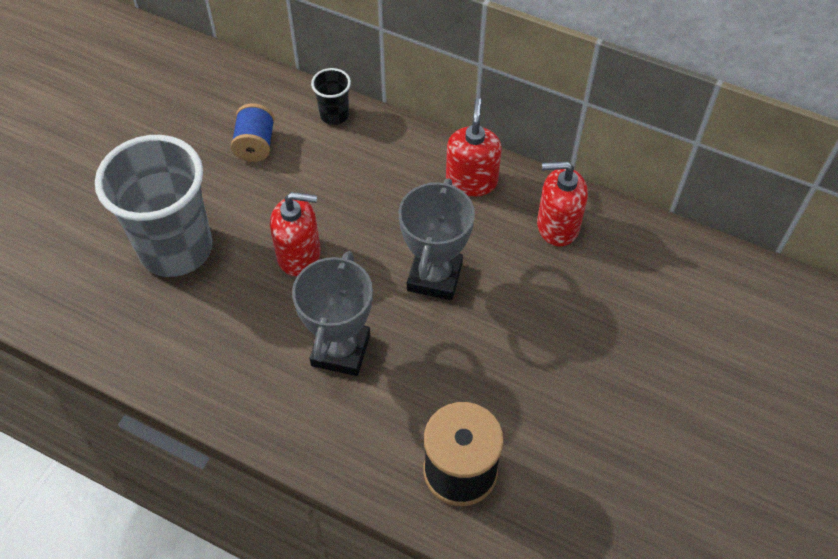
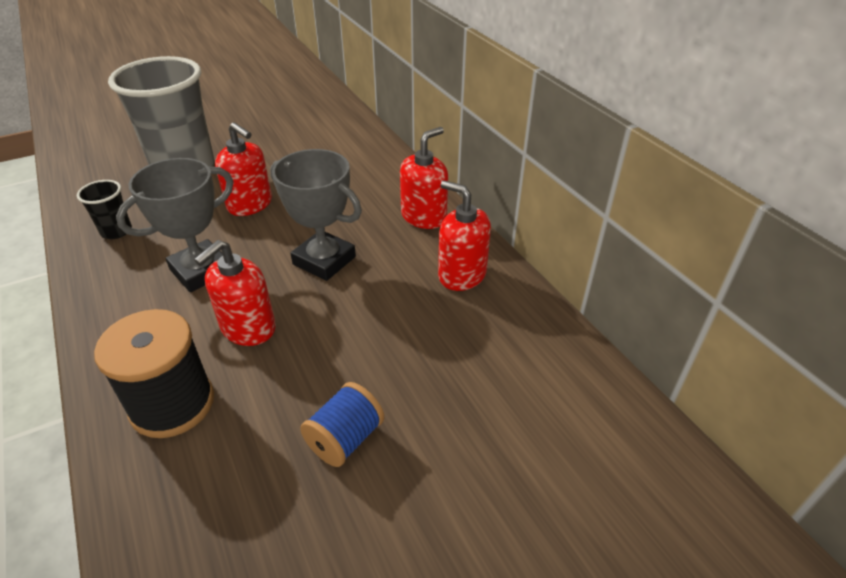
camera: 35 degrees right, 15 degrees down
blue spool [231,104,275,162] -> blue spool moved to [300,382,384,467]
black cup [311,68,351,125] -> black cup moved to [77,180,132,239]
grey trophy [398,178,475,300] -> grey trophy turned 75 degrees clockwise [270,149,362,281]
none -> red soap dispenser [194,240,276,346]

